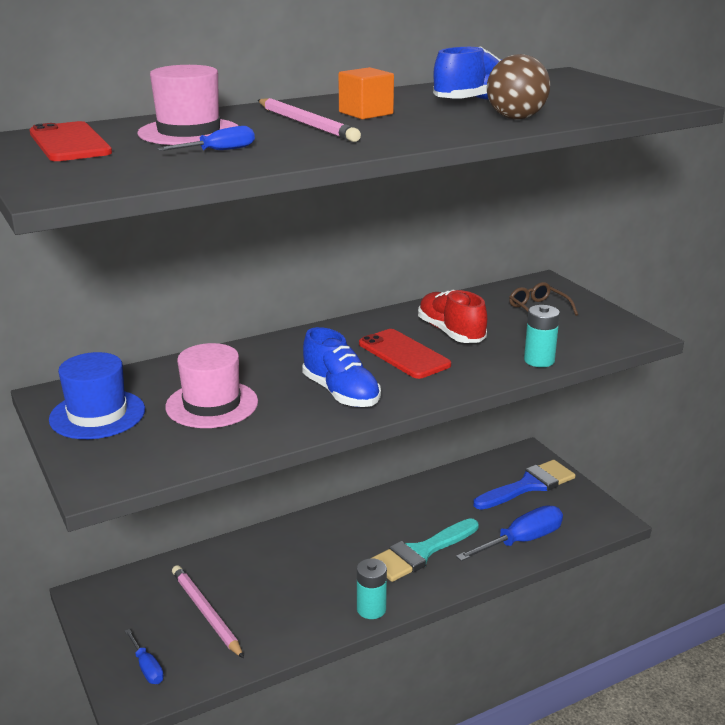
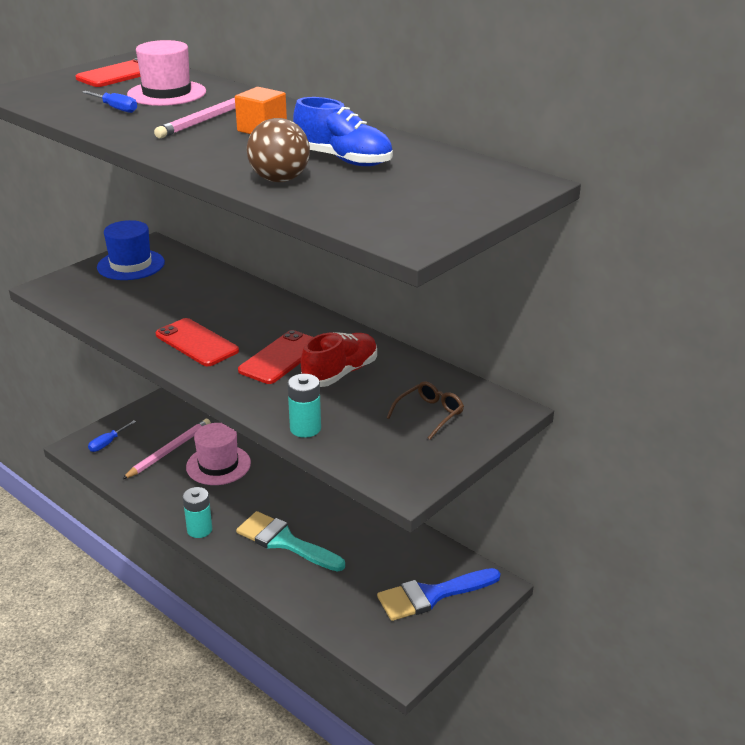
camera: 70 degrees right, 5 degrees up
pink hat [165,343,258,428] -> pink hat moved to [186,423,251,485]
blue shoe [302,327,381,407] -> red phone [156,318,239,366]
blue screwdriver [456,505,563,561] -> none
blue brush [474,460,576,510] -> blue brush turned 120 degrees clockwise [377,568,501,621]

